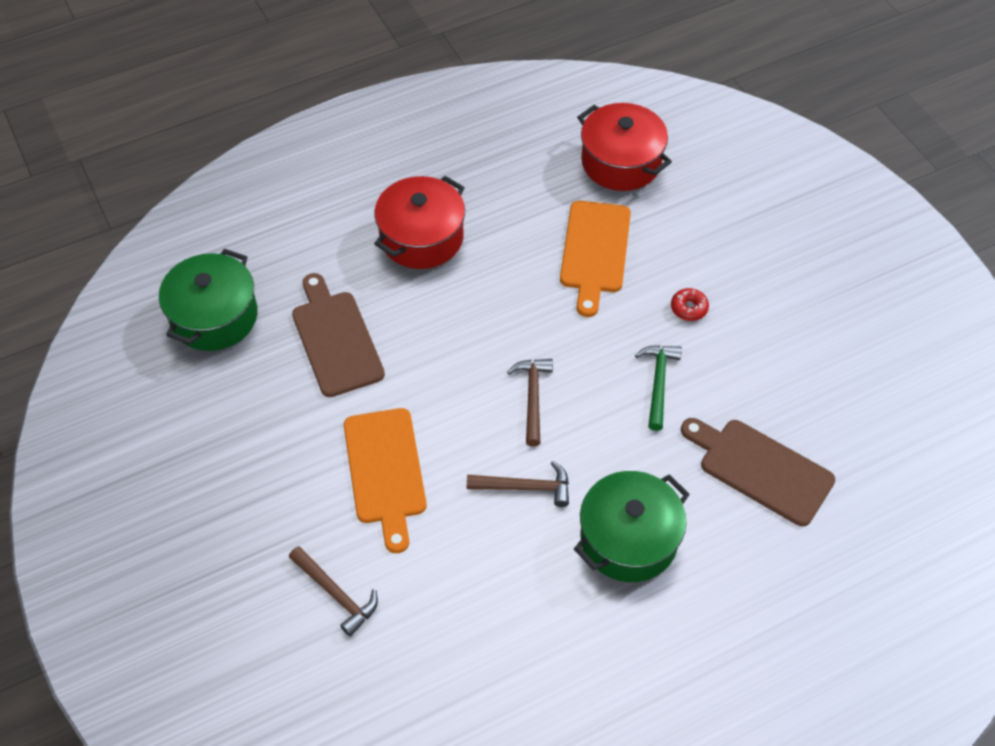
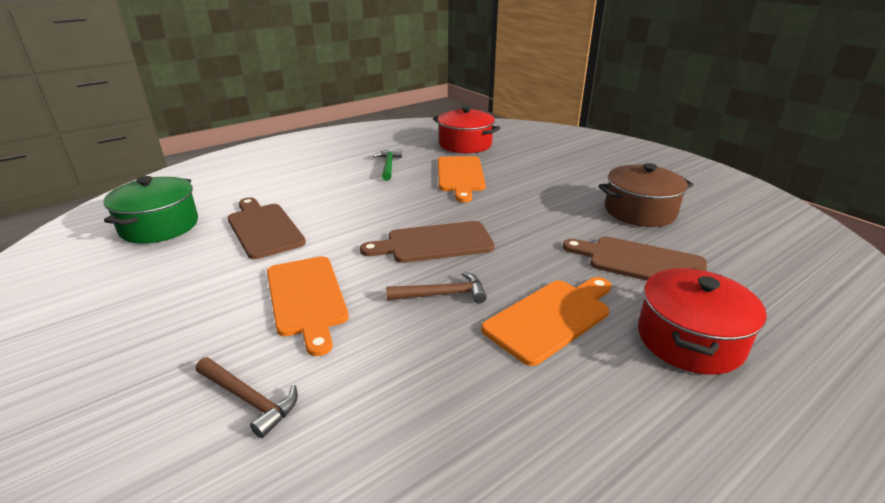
camera: 10 degrees left, 25 degrees down
red pot [374,176,465,269] -> red pot moved to [638,268,767,375]
brown hammer [507,359,553,447] -> brown cutting board [360,221,495,263]
green pot [574,471,690,582] -> orange cutting board [481,277,611,366]
green hammer [635,345,682,431] -> green hammer moved to [373,149,402,181]
red donut [671,288,709,321] -> none
none -> brown pot [598,163,693,227]

